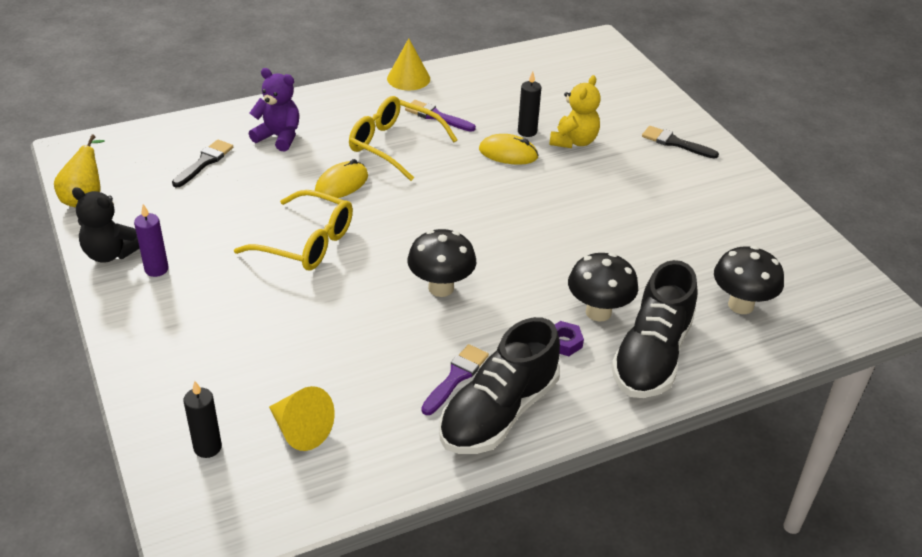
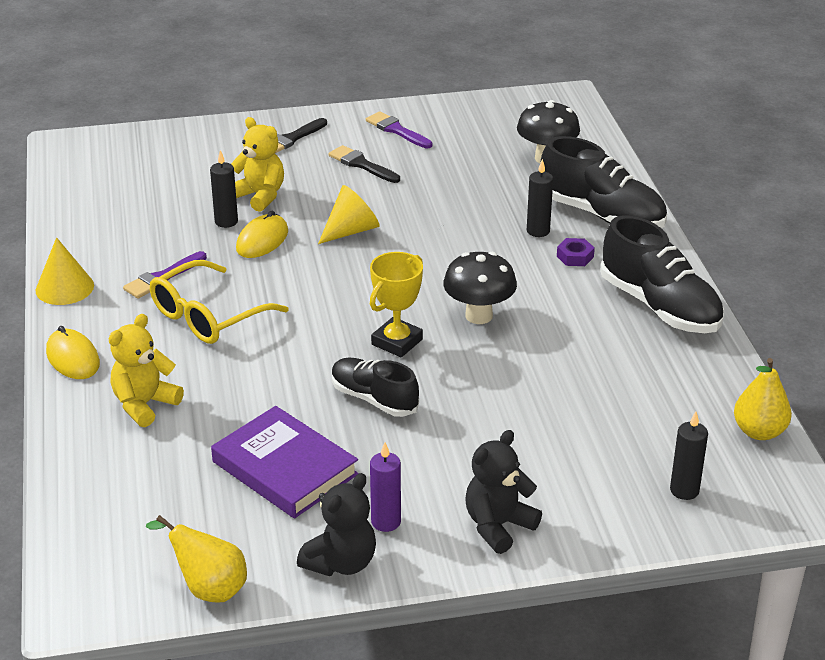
camera: 75 degrees left, 5 degrees down
black brush [172,140,233,187] -> black brush moved to [329,145,400,183]
yellow glasses [234,190,353,271] -> black shoe [332,358,419,417]
purple teddy bear [249,68,299,151] -> yellow teddy bear [109,314,184,427]
yellow cone [269,386,335,451] -> yellow cone moved to [318,185,380,244]
yellow mouse [315,159,368,198] -> yellow mouse moved to [46,326,100,379]
purple brush [421,344,489,415] -> purple brush moved to [366,111,432,148]
black mushroom [568,253,638,322] -> black candle [527,159,553,237]
none -> purple book [211,406,359,519]
none -> yellow trophy [370,252,423,357]
none -> black teddy bear [466,430,542,554]
none -> yellow pear [734,358,792,440]

